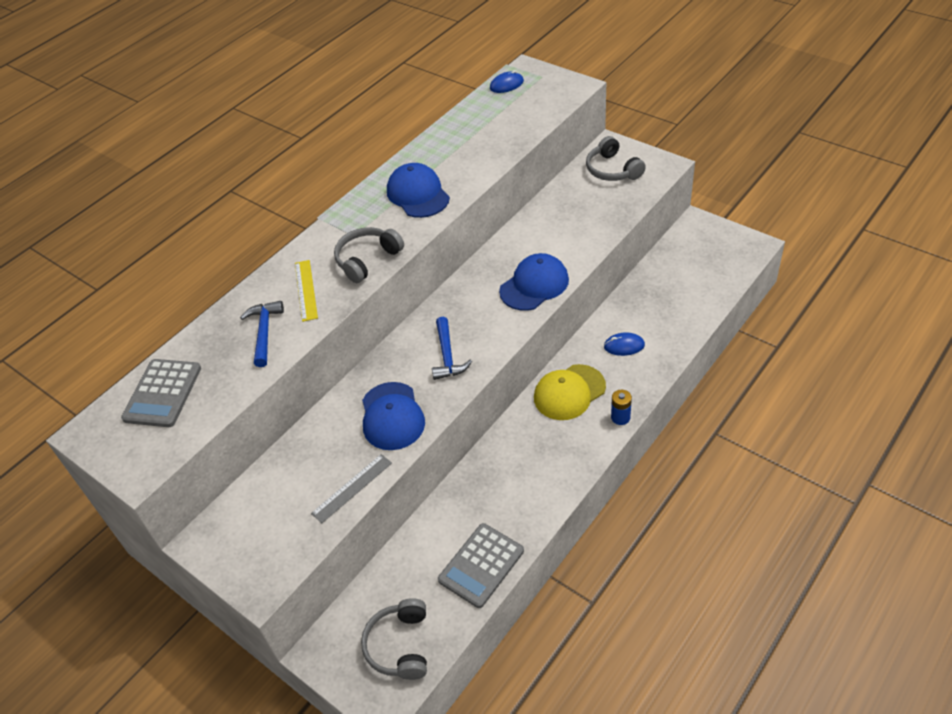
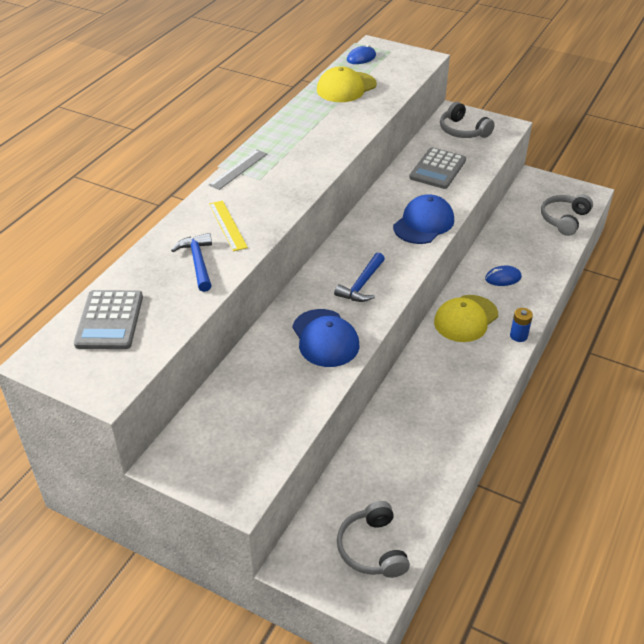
camera: 15 degrees left, 5 degrees down
grey ruler [311,454,392,523] -> grey ruler moved to [209,149,267,190]
grey headphones [334,227,404,283] -> grey headphones moved to [541,194,593,236]
blue cap [387,163,450,218] -> none
blue hammer [432,317,472,380] -> blue hammer turned 45 degrees clockwise [334,252,385,302]
grey calculator [438,523,524,608] -> grey calculator moved to [409,147,466,189]
none -> yellow cap [317,66,377,102]

